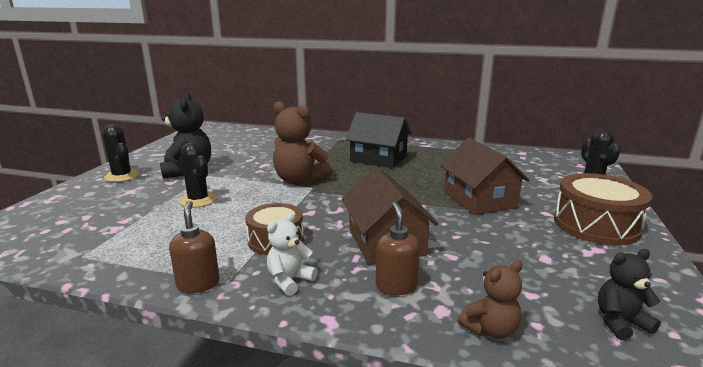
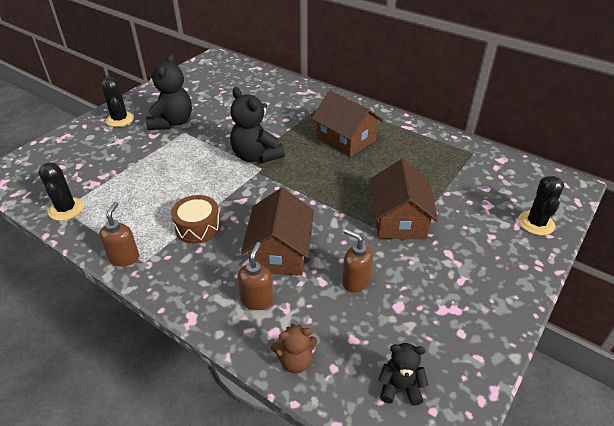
camera: 20 degrees right, 20 degrees up
black cactus [179,142,217,208] -> black cactus moved to [39,163,84,221]
white teddy bear [267,213,318,296] -> none
brown teddy bear [273,101,332,184] -> black teddy bear [230,87,285,163]
black house [345,112,412,168] -> brown house [312,90,383,157]
brown drum [554,173,652,246] -> none
none -> brown soap dispenser [342,228,373,292]

